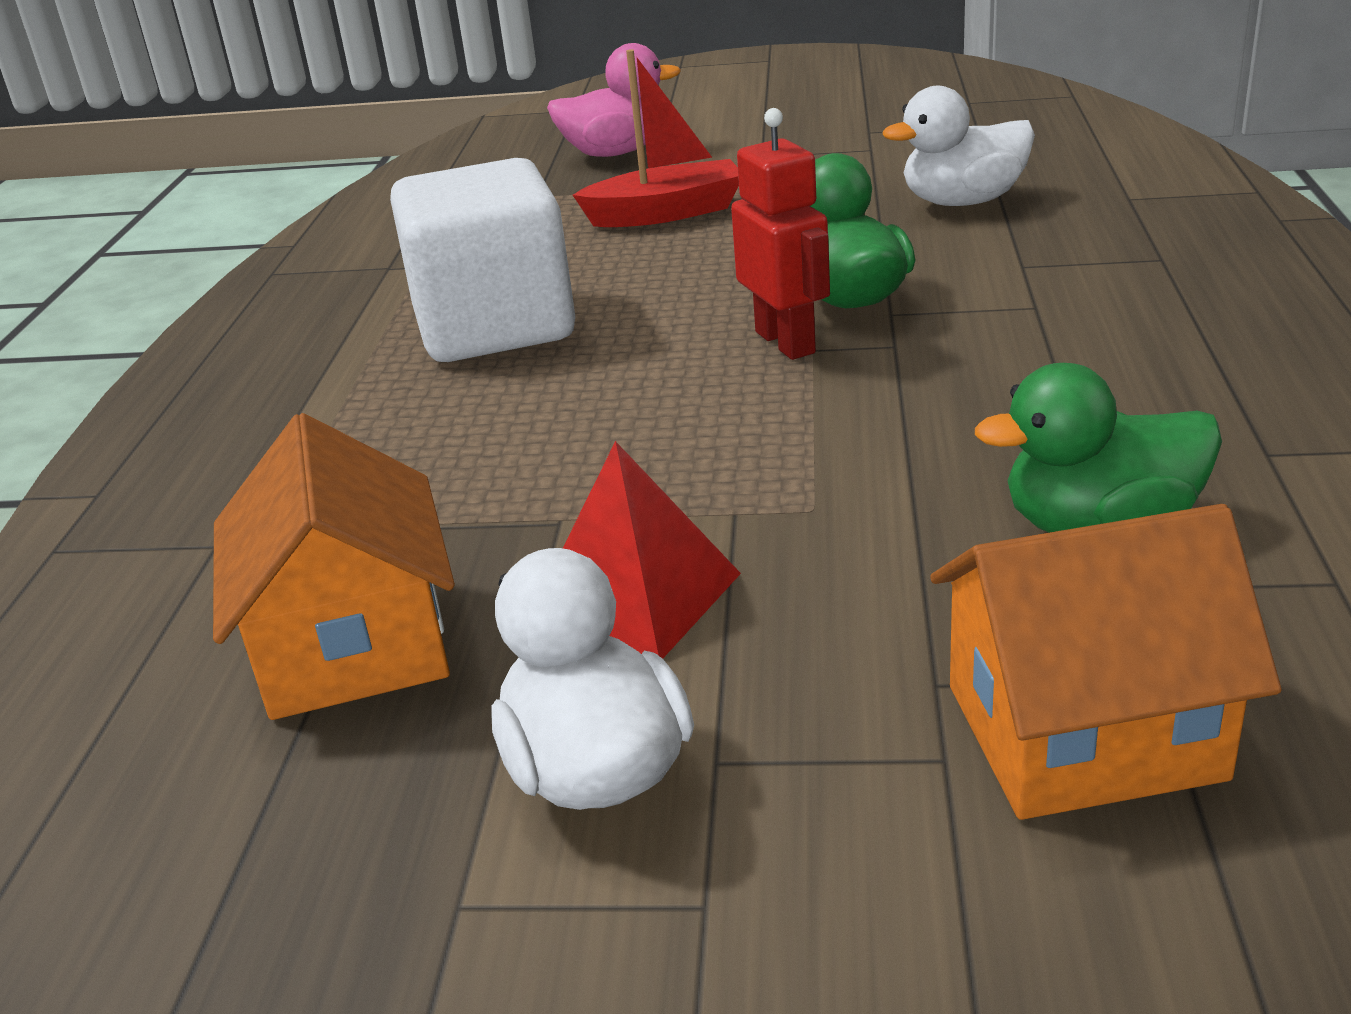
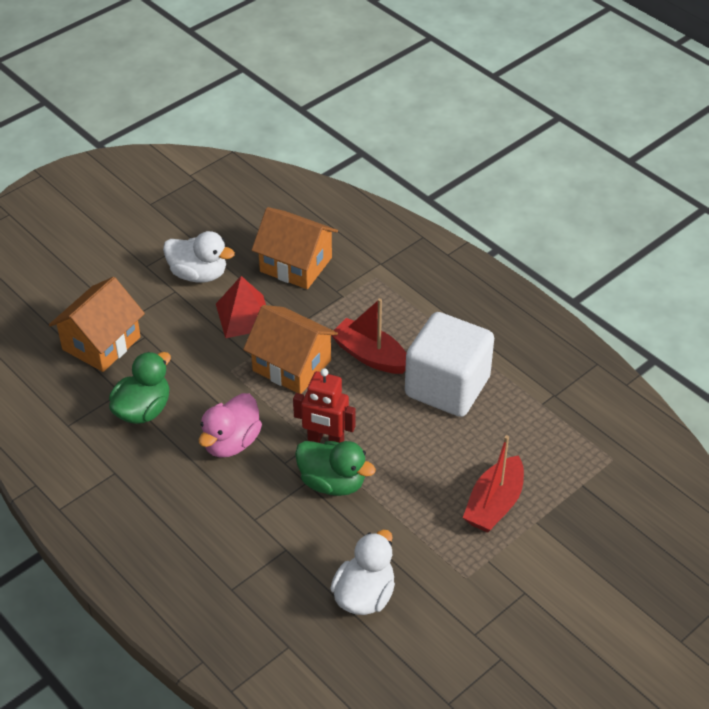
camera: 130 degrees right, 15 degrees up
pink duck [547,43,681,157] -> pink duck moved to [199,393,262,458]
none -> orange house [243,305,338,394]
none -> red boat [331,298,406,374]

